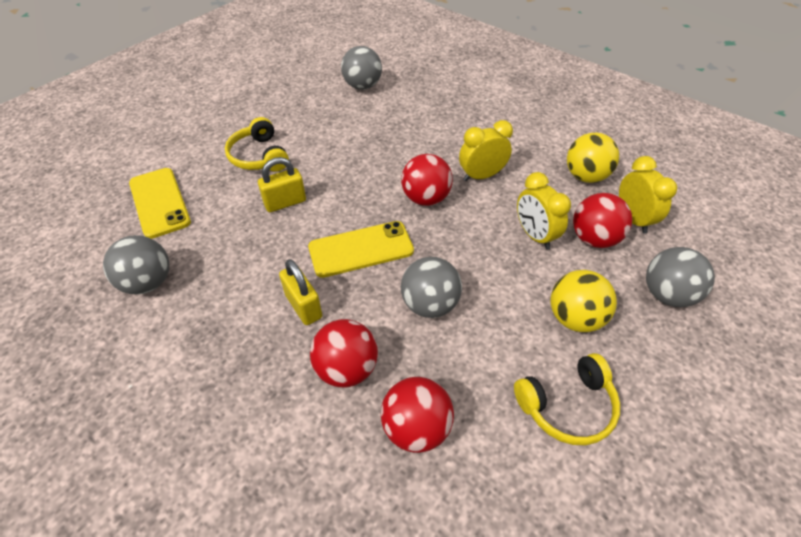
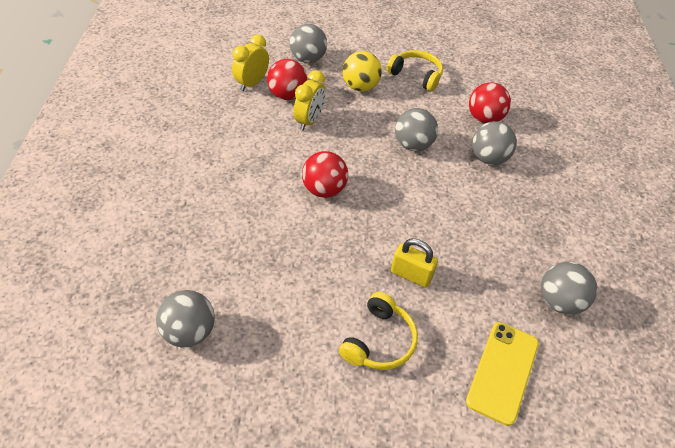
camera: 130 degrees left, 0 degrees up
yellow padlock [279,259,322,325] -> none
yellow phone [308,221,414,278] -> none
red ball [310,319,378,387] -> grey ball [472,121,517,165]
yellow clock [459,120,513,181] -> none
yellow ball [567,132,619,183] -> none

